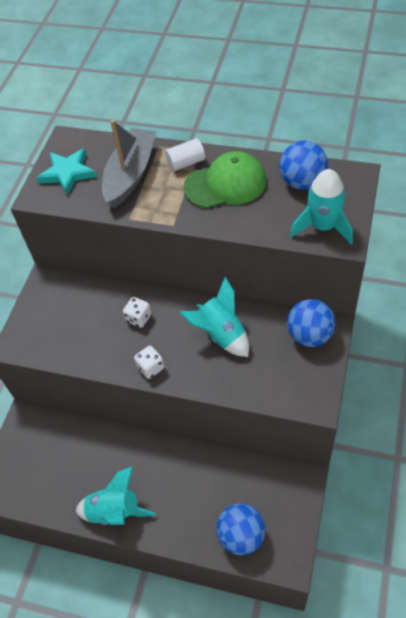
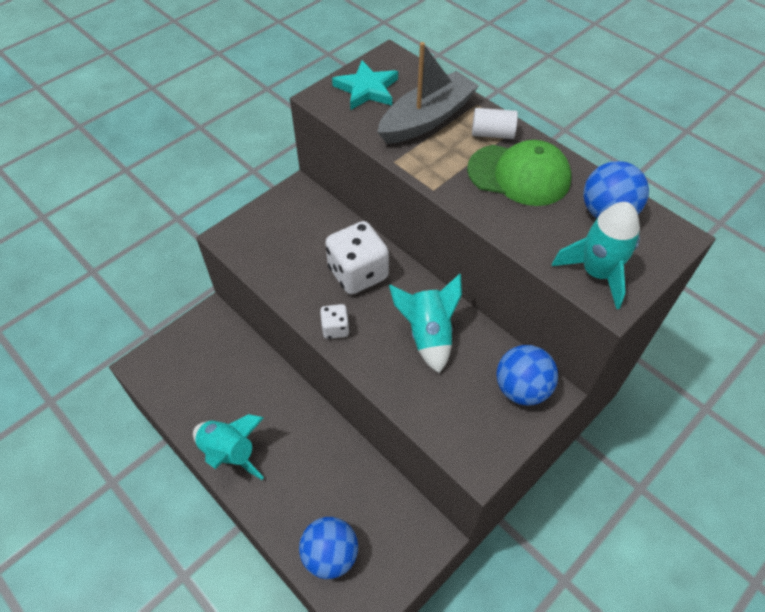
camera: 25 degrees right, 0 degrees up
white dice [123,297,151,328] -> white dice [325,221,389,294], size x1.98

